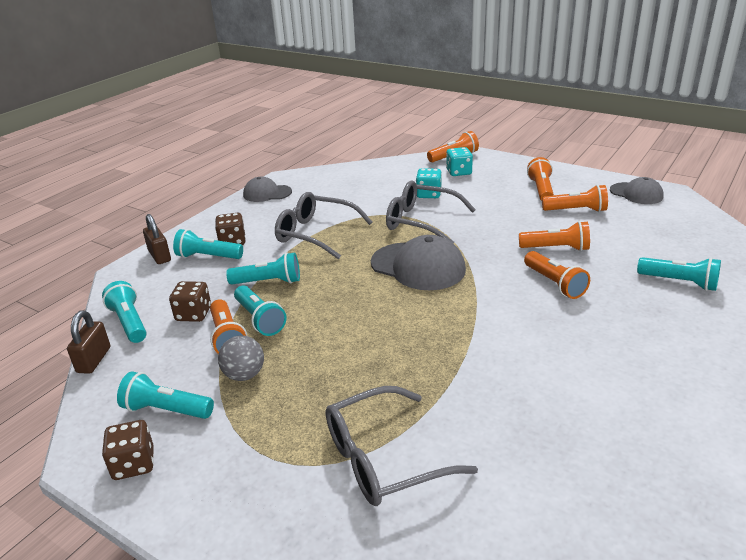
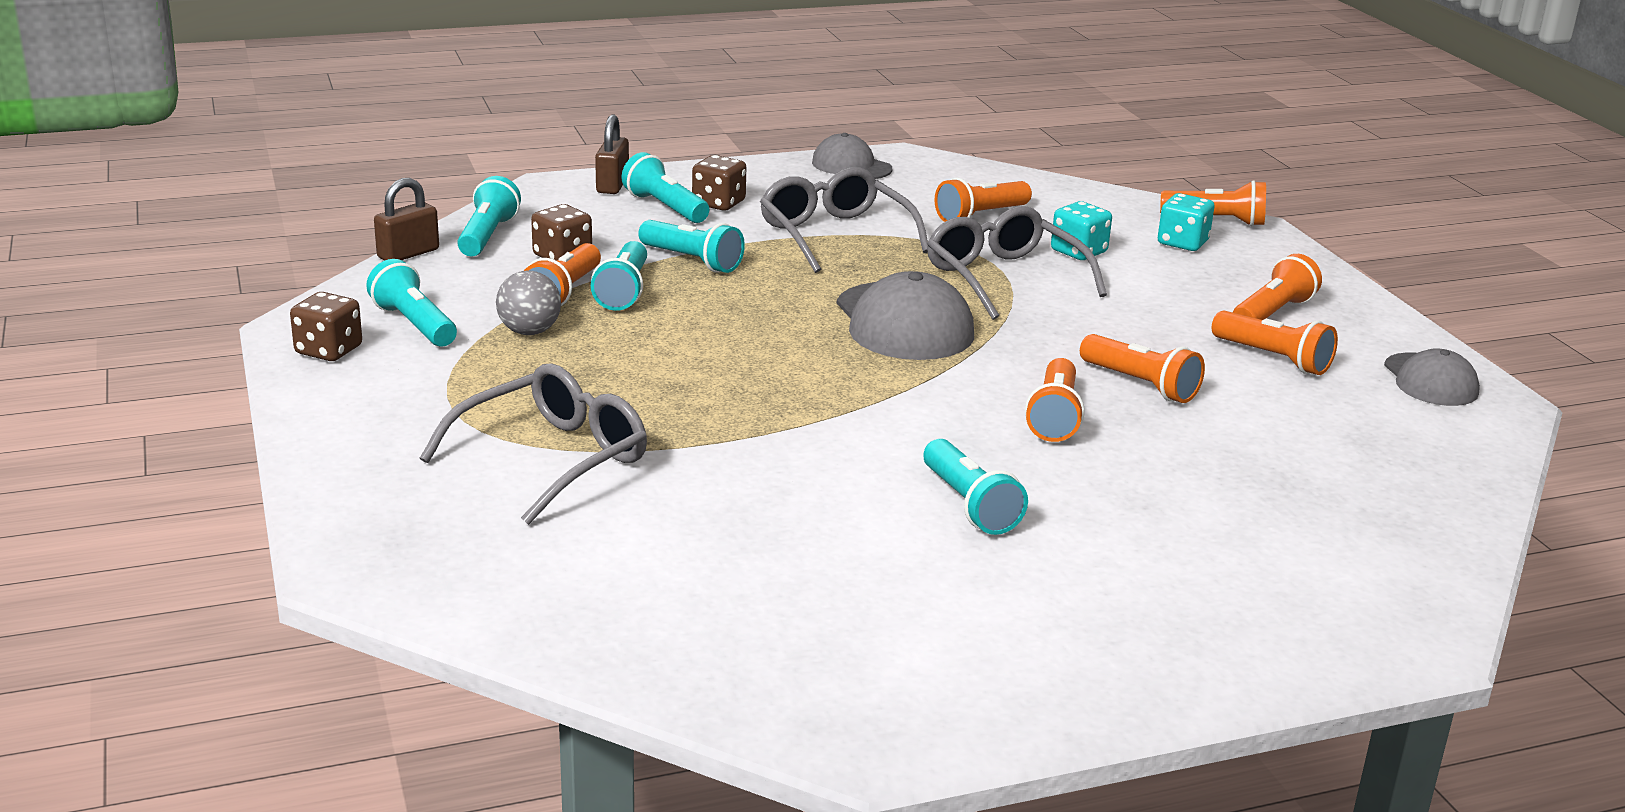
camera: 35 degrees right, 5 degrees down
grey glasses [326,386,478,506] -> grey glasses turned 120 degrees clockwise [420,363,647,525]
turquoise flashlight [637,257,721,291] -> turquoise flashlight moved to [924,439,1028,535]
none -> orange flashlight [935,178,1032,222]

